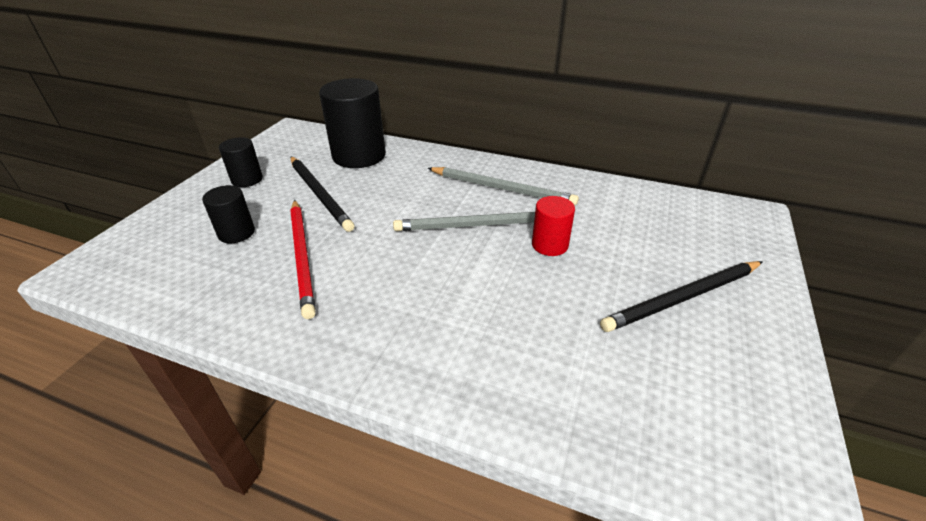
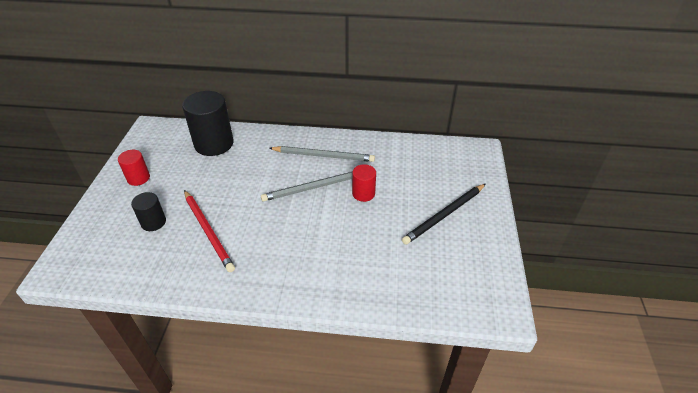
camera: 15 degrees left, 5 degrees up
black cylinder [219,137,263,187] -> red cylinder [118,150,150,186]
black pencil [290,157,354,232] -> none

